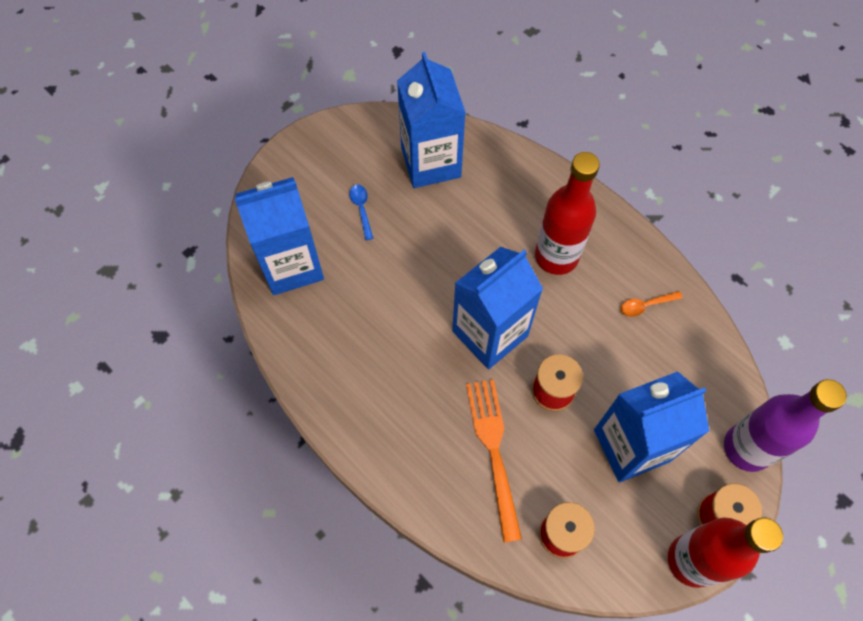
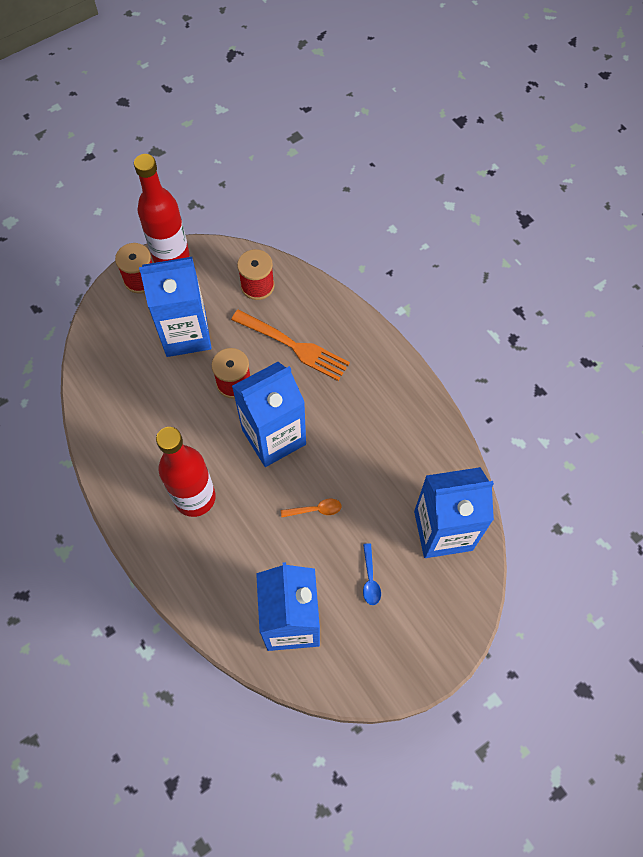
camera: 170 degrees left, 0 degrees up
orange fork [466,379,522,543] -> orange fork turned 60 degrees counterclockwise [231,309,350,381]
orange spoon [620,291,683,317] -> orange spoon moved to [281,499,342,517]
purple bottle [724,379,847,472] -> none

